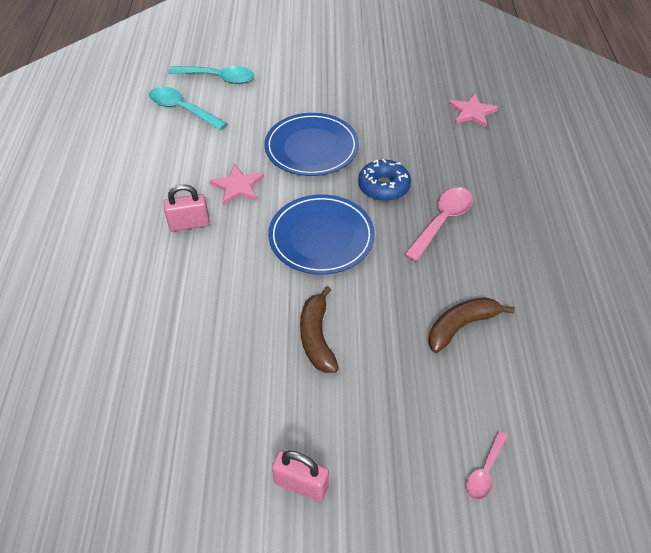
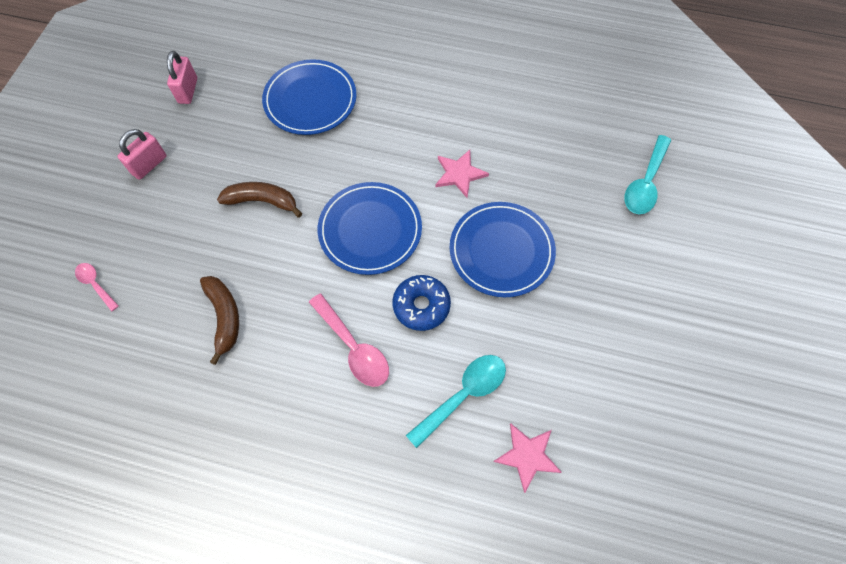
camera: 105 degrees right, 15 degrees up
turquoise spoon [149,87,227,130] -> turquoise spoon moved to [406,355,506,448]
pink padlock [163,184,210,231] -> pink padlock moved to [167,51,197,104]
none -> blue plate [262,59,356,135]

